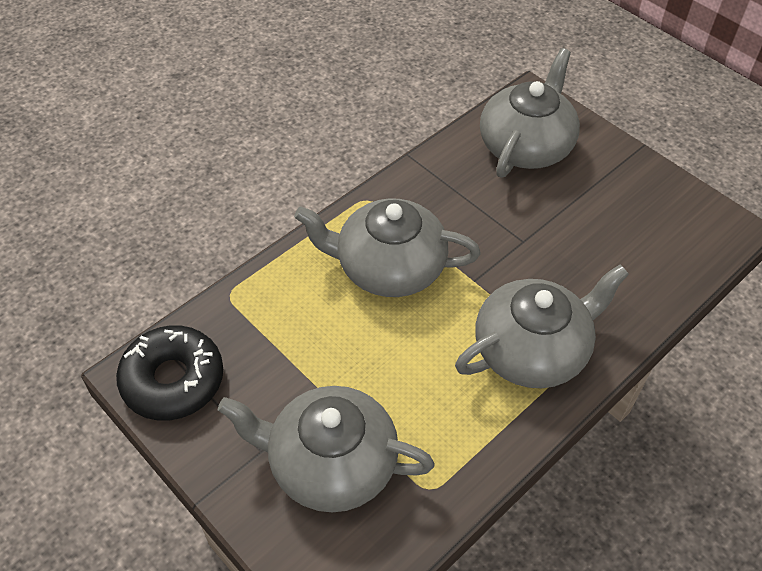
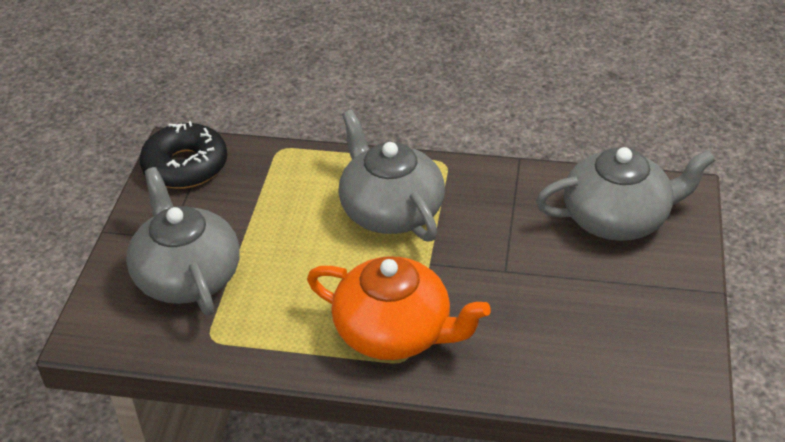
camera: 55 degrees right, 10 degrees down
grey teapot [455,264,629,388] -> orange teapot [307,256,491,360]

